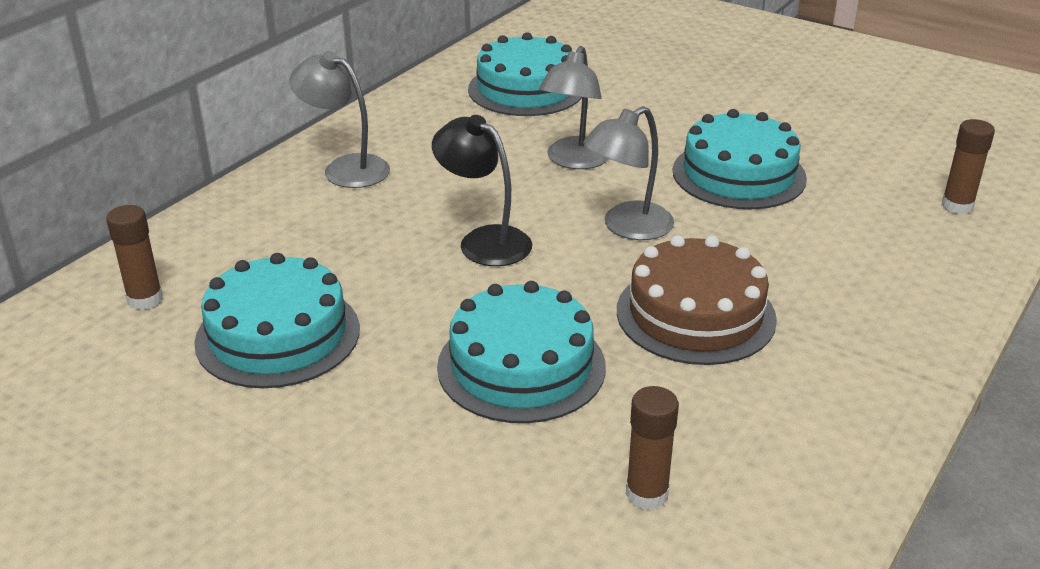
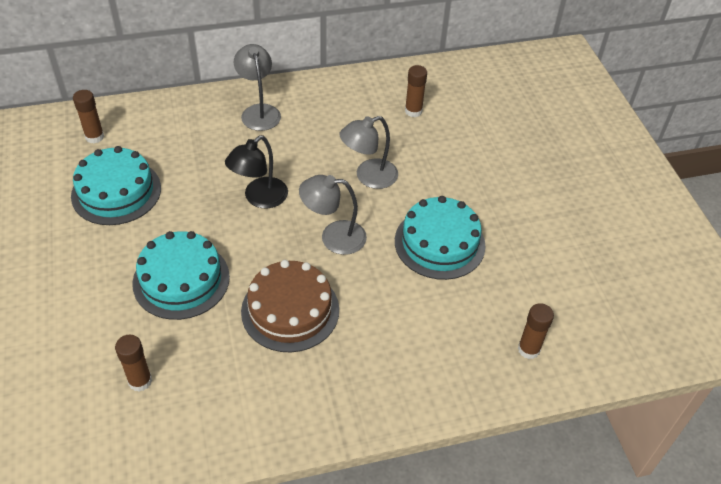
camera: 40 degrees right, 15 degrees up
black lamp [432,115,532,266] -> black lamp turned 135 degrees counterclockwise [225,135,288,208]
turquoise cake [468,32,582,116] -> brown glue stick [405,65,427,117]

